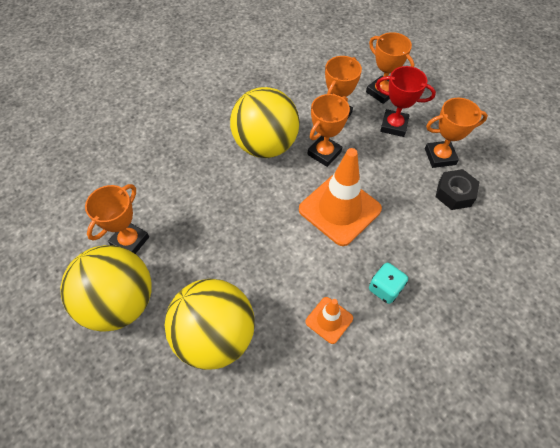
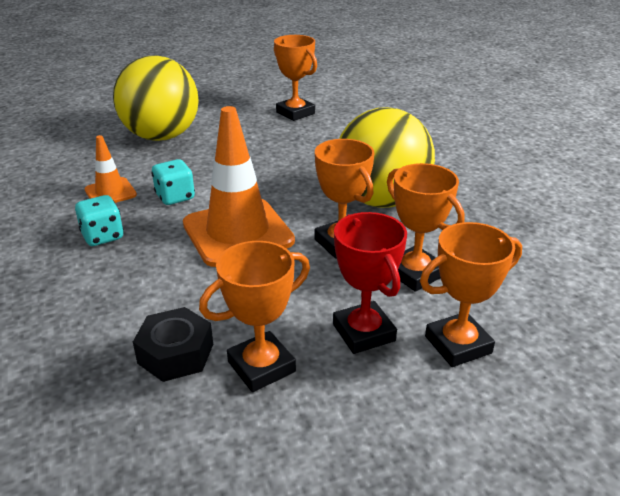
camera: 110 degrees right, 25 degrees down
yellow ball [60,245,152,332] -> none
red trophy [376,66,436,137] -> red trophy turned 60 degrees counterclockwise [333,212,407,354]
orange trophy [425,98,488,168] -> orange trophy turned 45 degrees clockwise [199,241,310,392]
none -> turquoise dice [151,159,195,205]

